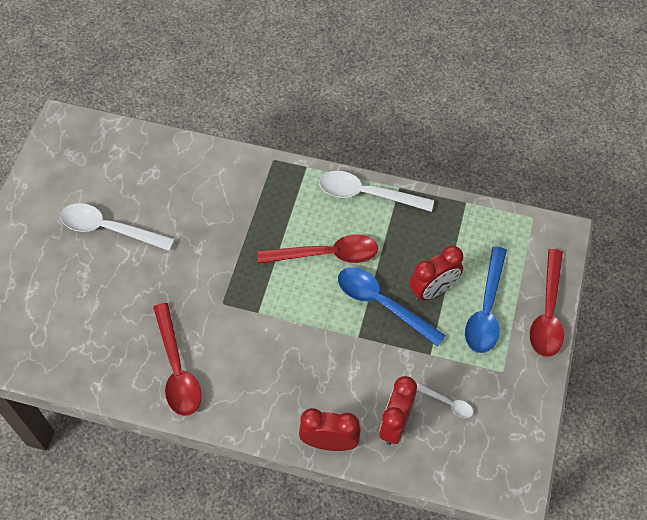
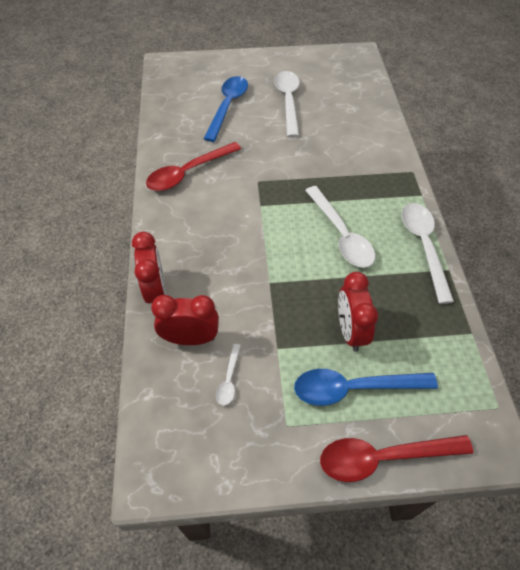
camera: 70 degrees right, 5 degrees down
red spoon [257,234,378,264] -> white spoon [305,186,376,268]
blue spoon [338,268,446,347] -> blue spoon moved to [204,76,248,142]
red clock [409,245,463,301] -> red clock turned 45 degrees clockwise [338,272,378,352]

